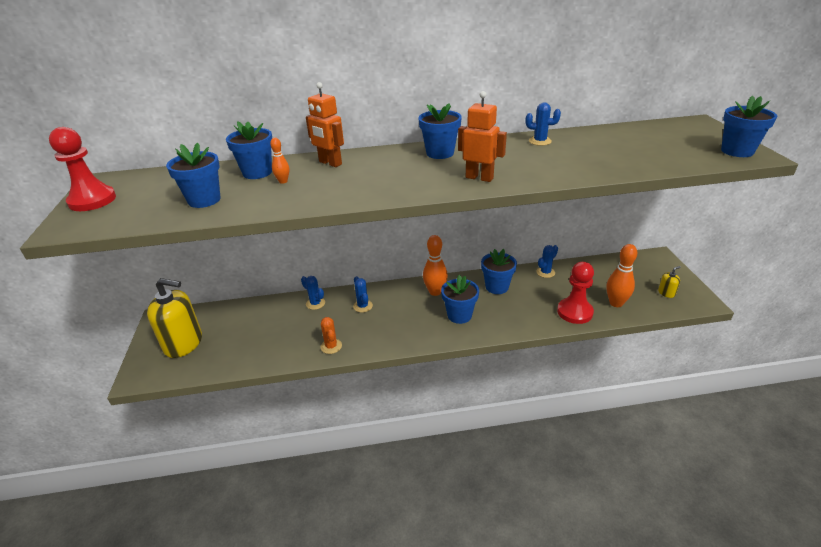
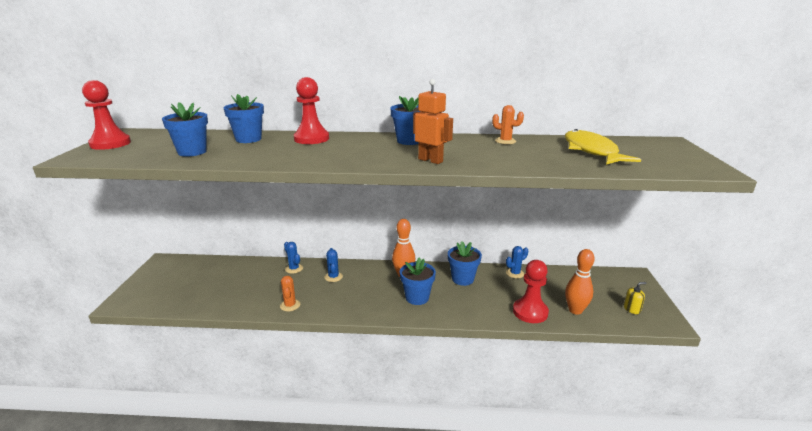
camera: 10 degrees right, 10 degrees down
yellow soap dispenser [147,278,202,358] -> none
orange bowling pin [270,138,289,184] -> none
orange robot [306,82,344,167] -> red pawn [294,77,329,144]
blue cactus [526,102,561,146] -> orange cactus [492,105,524,144]
blue flower pot [721,96,777,157] -> none
none -> yellow fish [565,129,641,165]

